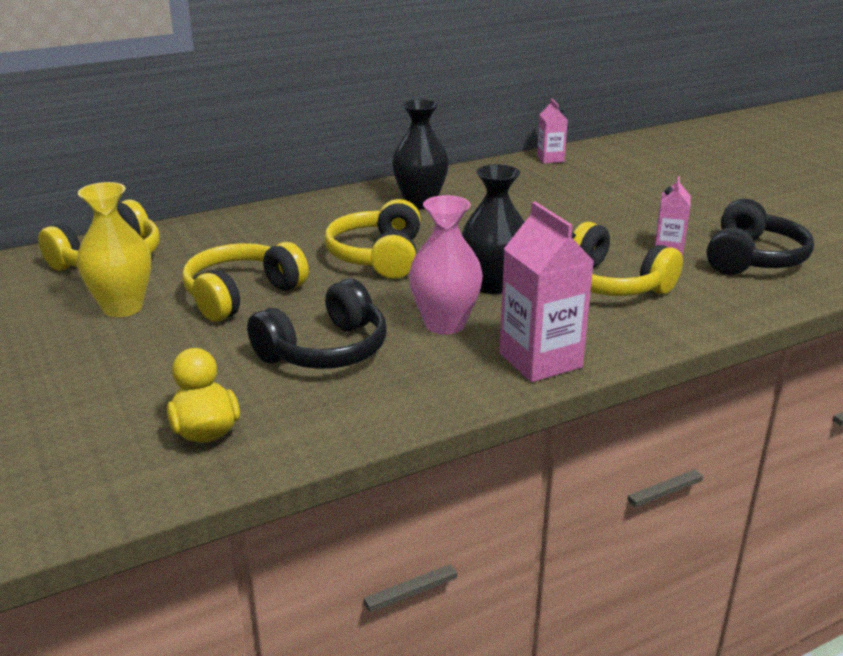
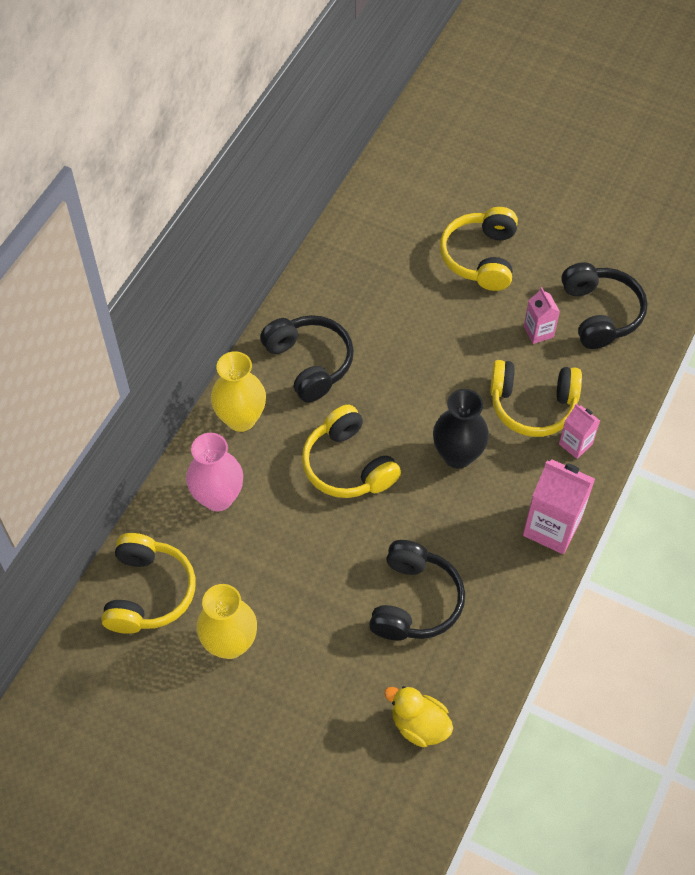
camera: 35 degrees left, 30 degrees up
yellow headphones [182,242,309,322] -> yellow headphones moved to [440,207,518,291]
black vase [392,99,449,209] -> black headphones [260,315,354,403]
pink vase [409,195,483,334] -> pink vase moved to [186,433,243,511]
pink carton [537,99,568,163] -> pink carton moved to [559,404,600,459]
none -> yellow vase [211,351,266,432]

